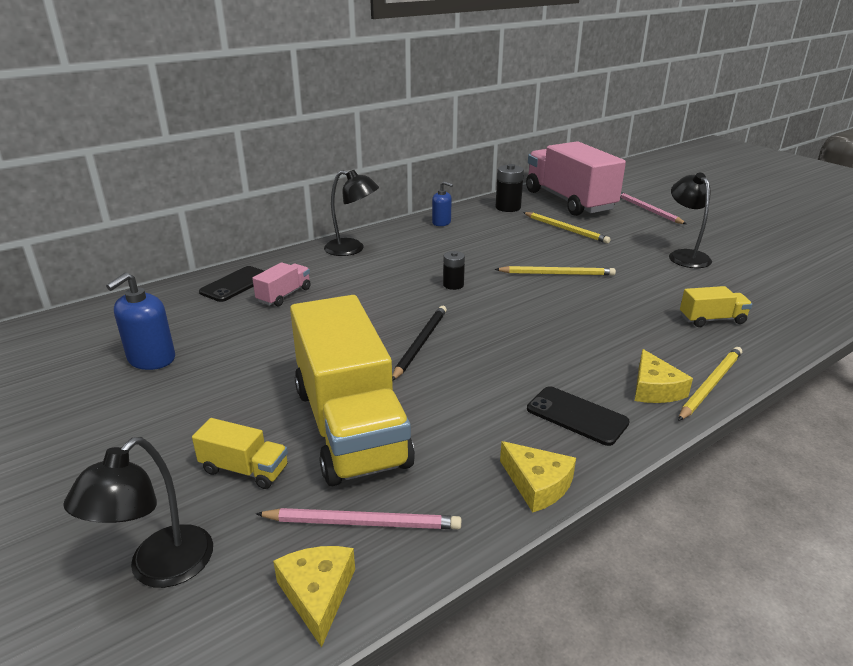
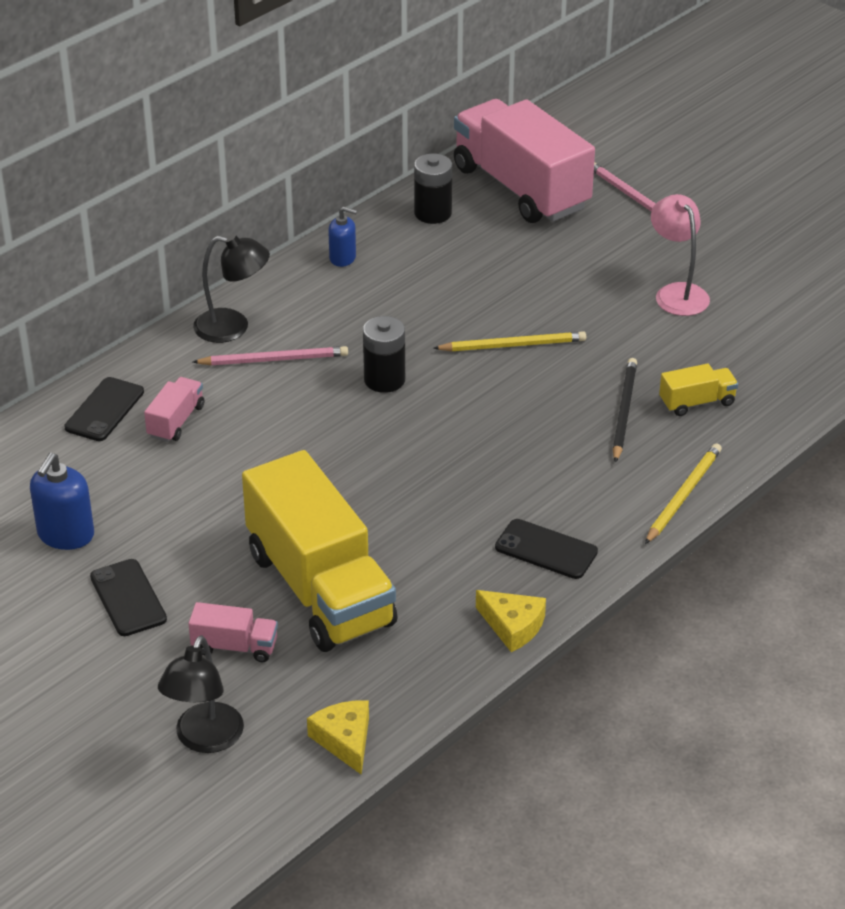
camera: 10 degrees left, 10 degrees up
yellow truck [192,418,288,489] -> pink truck [188,602,278,662]
pink pencil [255,508,461,529] -> pink pencil moved to [193,346,348,365]
black pencil [392,306,447,381] -> black pencil moved to [613,358,637,463]
black battery [443,251,465,290] -> black battery [363,316,405,393], size x1.56
yellow pencil [523,212,611,243] -> none
yellow cheese [635,349,693,403] -> none
black lamp [669,173,712,268] -> pink lamp [651,194,710,316]
none -> black phone [90,559,167,636]

